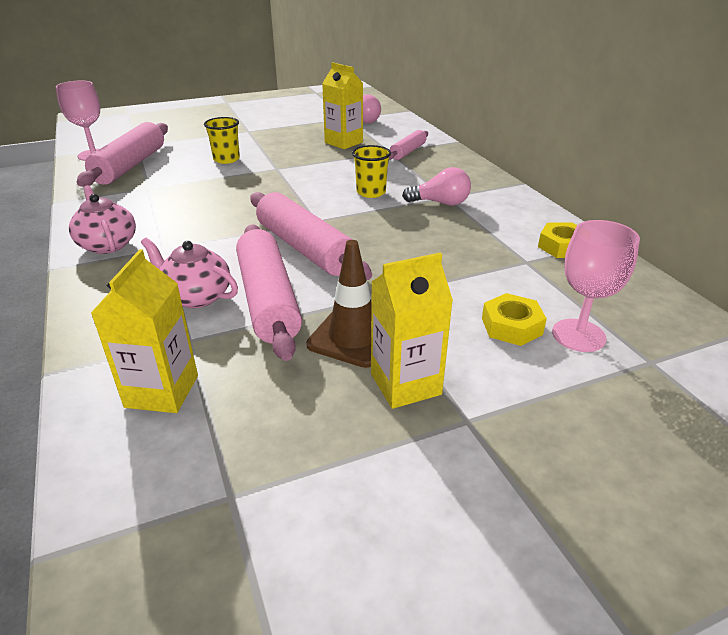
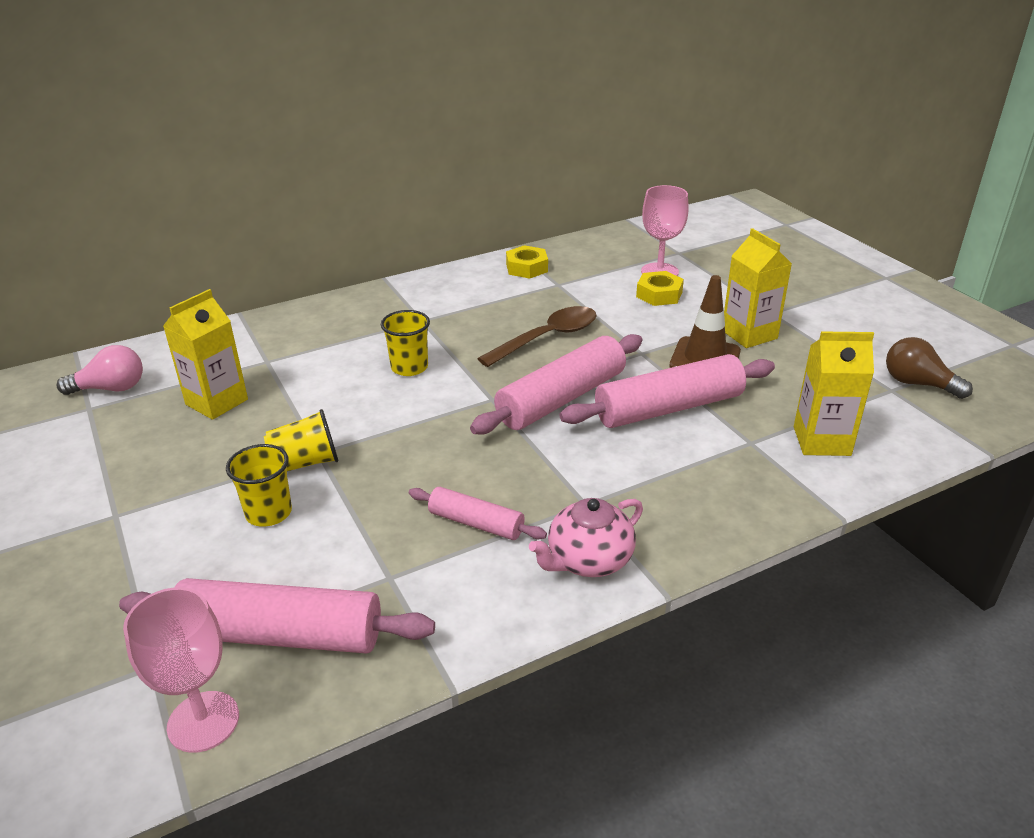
camera: 95 degrees left, 0 degrees up
pink teapot [141,238,238,308] -> none
pink rolling pin [389,130,428,160] -> pink rolling pin moved to [409,487,547,540]
pink light bulb [402,167,471,206] -> none
none -> yellow cup [264,409,338,471]
none -> brown spoon [477,306,597,367]
none -> brown light bulb [886,337,973,399]

